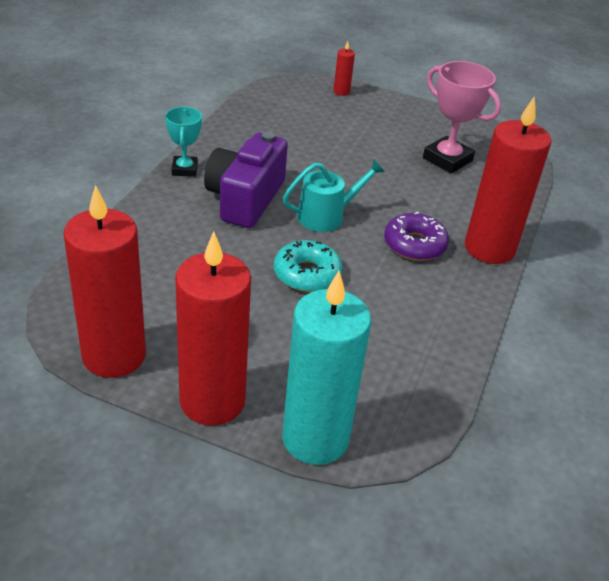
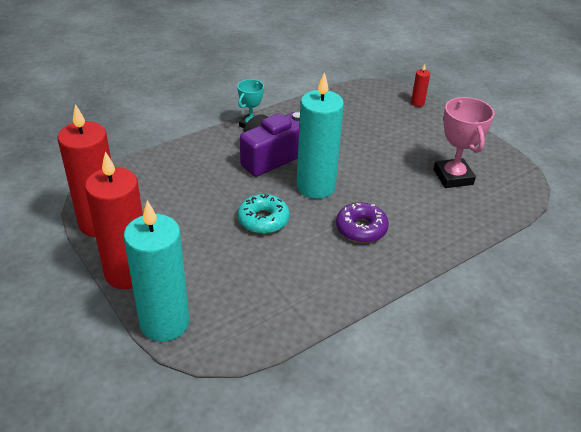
camera: 35 degrees right, 0 degrees up
turquoise watering can [283,159,385,232] -> turquoise candle [297,72,344,199]
red candle [465,96,551,264] -> none

